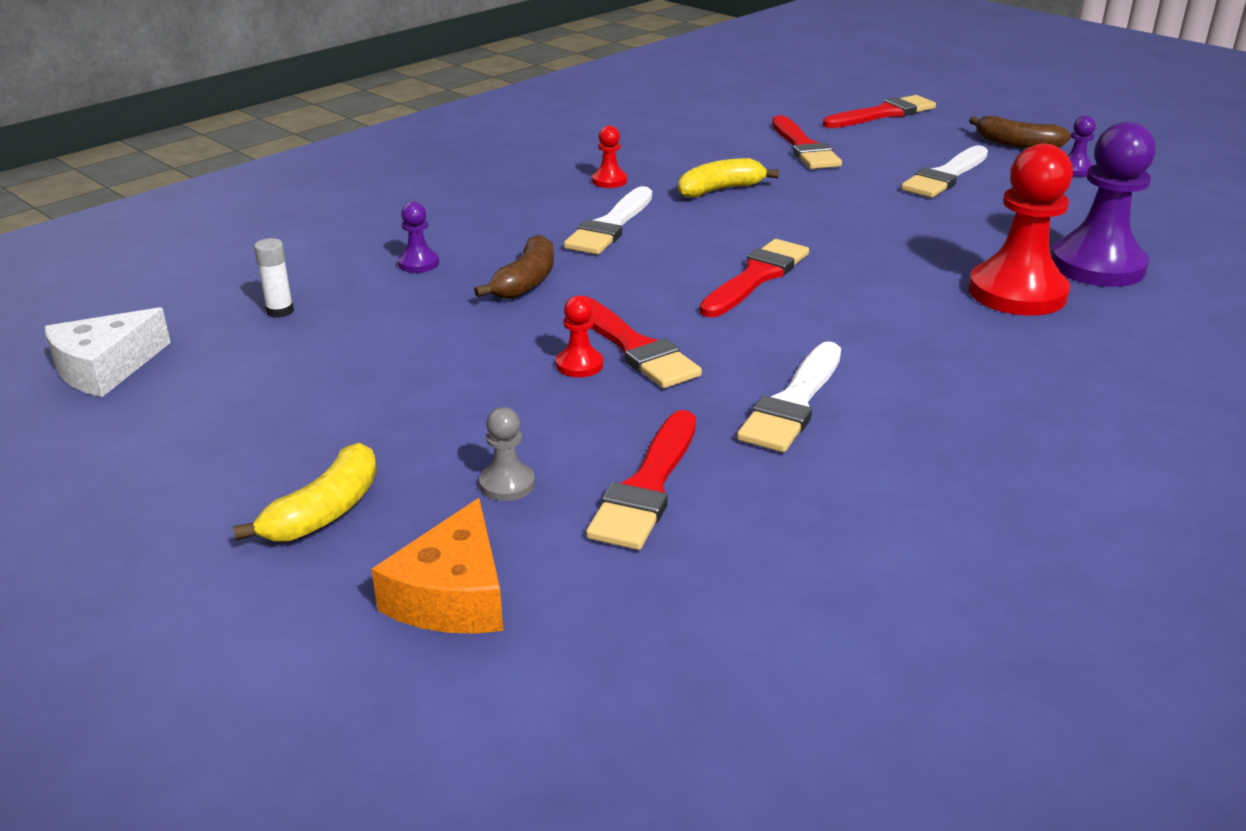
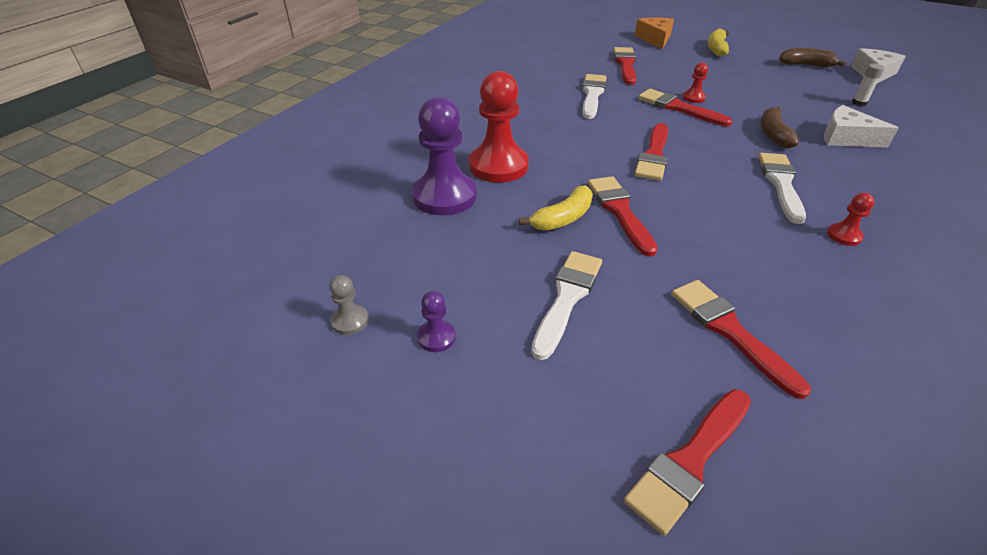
camera: 165 degrees right, 10 degrees up
purple pawn [398,201,439,273] -> white cheese [824,105,899,148]
grey pawn [479,407,535,501] -> grey pawn moved to [329,275,369,335]
yellow banana [678,158,779,197] -> yellow banana moved to [519,185,593,231]
brown banana [969,116,1071,149] -> brown banana moved to [779,48,846,67]
none -> red brush [588,176,658,256]

